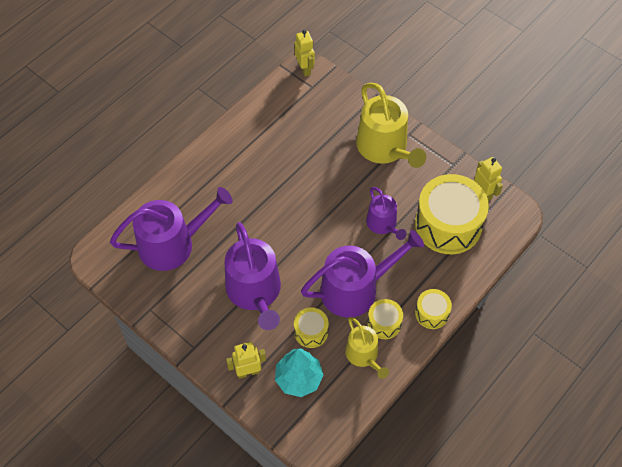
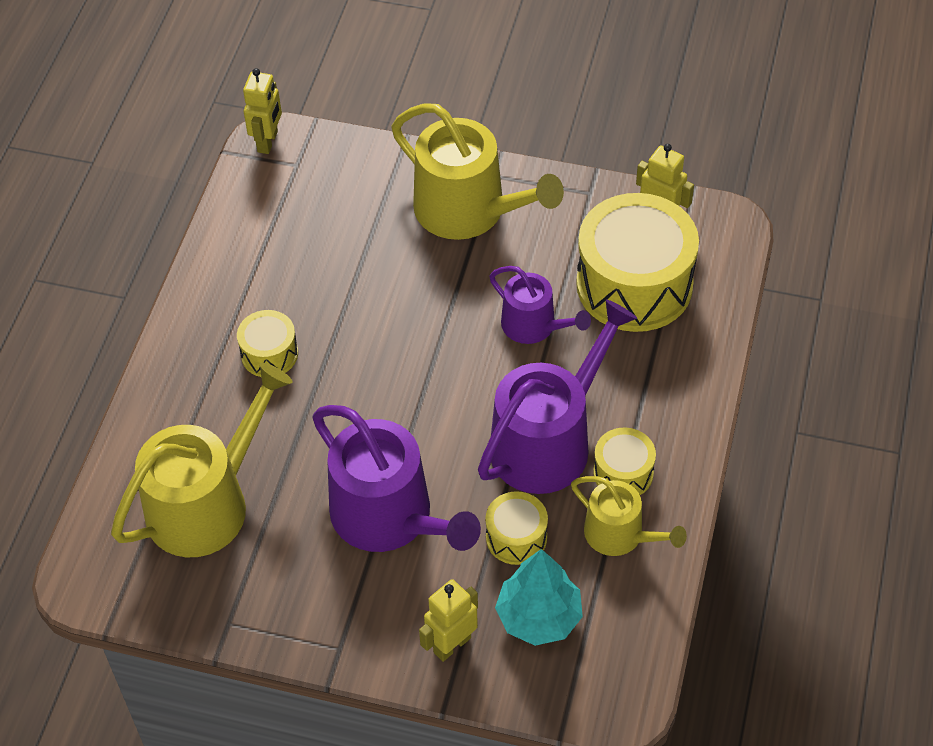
camera: 25 degrees left, 5 degrees down
purple watering can [110,187,233,271] -> yellow watering can [111,363,292,557]
yellow robot [295,30,315,76] -> yellow robot turned 60 degrees clockwise [243,68,282,154]
yellow drum [415,289,452,329] -> yellow drum moved to [237,310,298,377]

